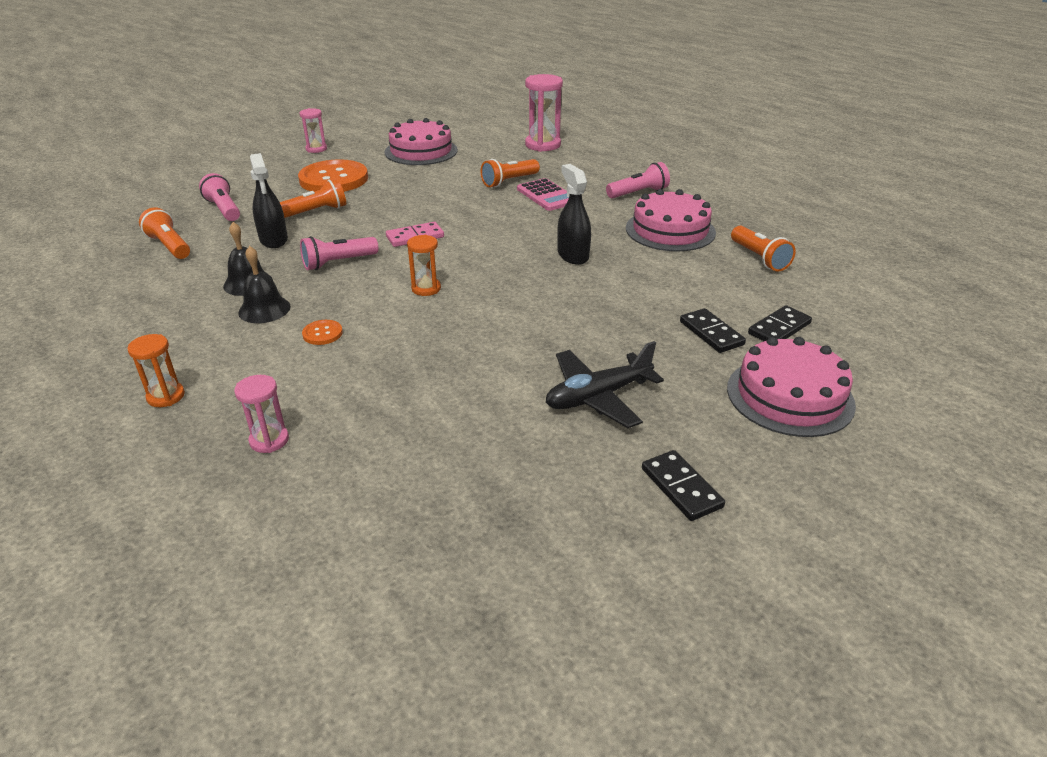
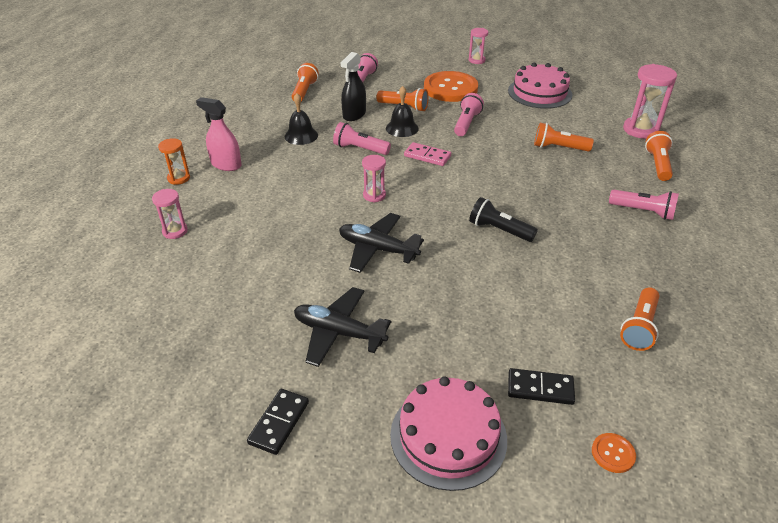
camera: 50 degrees right, 5 degrees up
black bell [238,246,290,323] -> black bell moved to [386,86,419,137]
orange button [302,320,343,345] -> orange button moved to [592,433,636,473]
orange hourglass [407,235,441,296] -> pink hourglass [362,155,386,202]
pink calculator [517,178,569,211] -> none
black spray bottle [557,164,591,265] -> black flashlight [469,197,538,242]
pink cake [626,189,716,251] -> none
black domino [680,308,746,353] -> none
none -> pink spray bottle [196,97,242,171]
none -> black plane [339,213,424,273]
none -> pink flashlight [454,93,484,136]
none -> orange flashlight [645,131,673,181]

